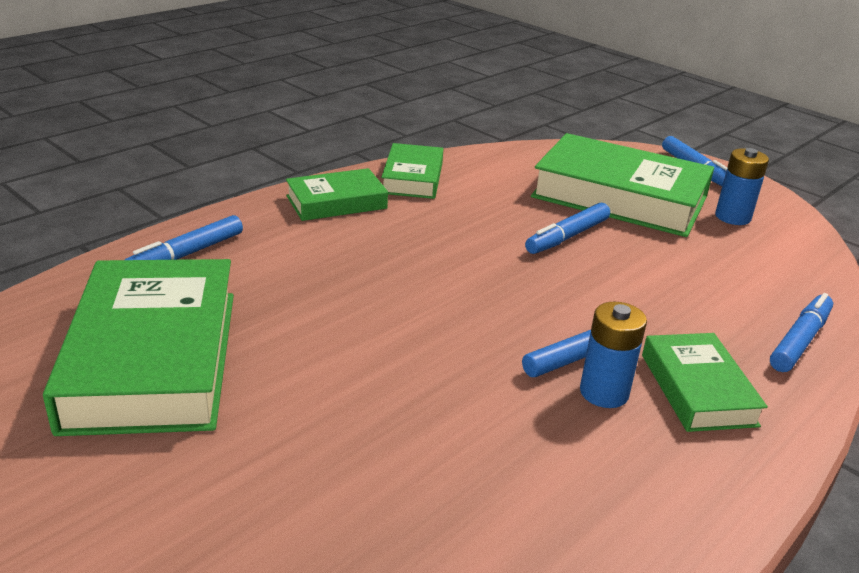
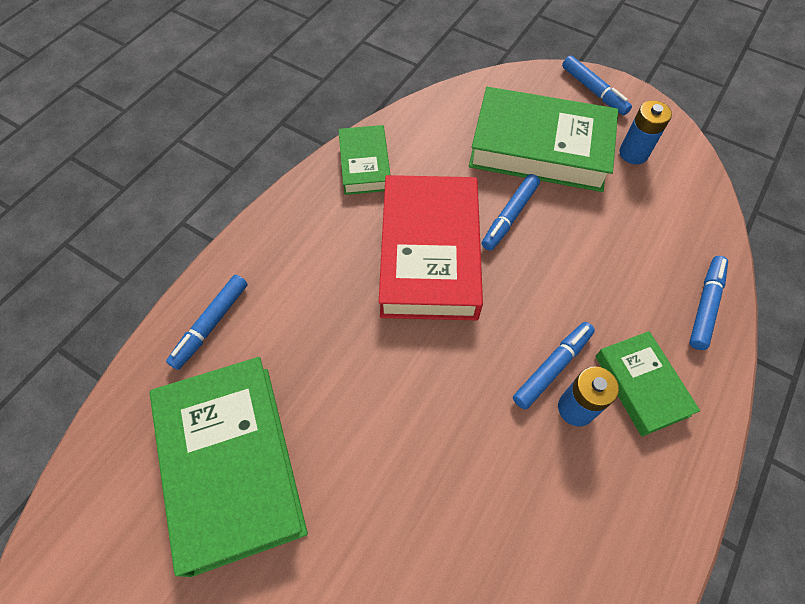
camera: 10 degrees left, 30 degrees up
green book [286,168,388,221] -> none
none -> red book [379,175,483,320]

